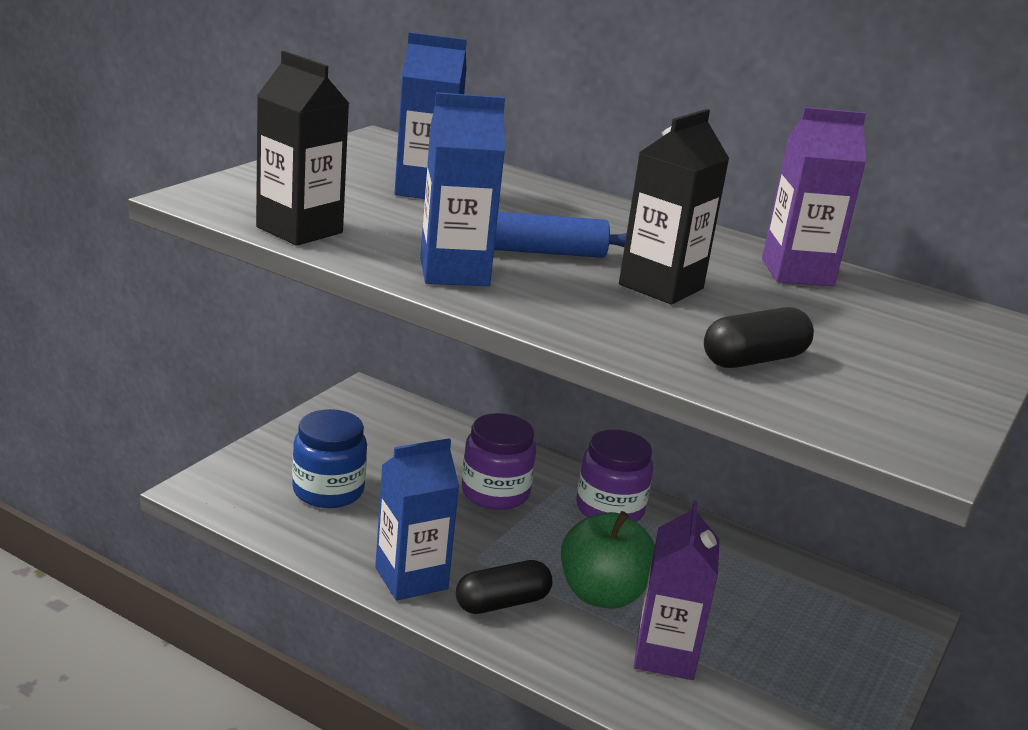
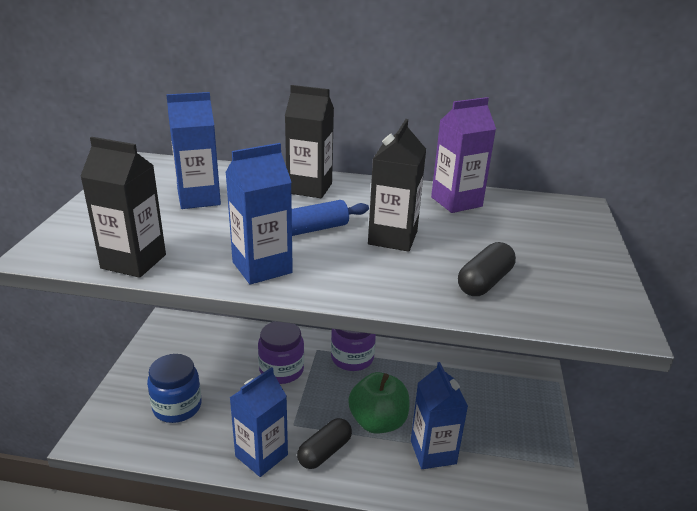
camera: 20 degrees left, 5 degrees up
purple carton [634,500,720,680] -> blue carton [411,362,468,469]
none -> black carton [285,85,334,198]

